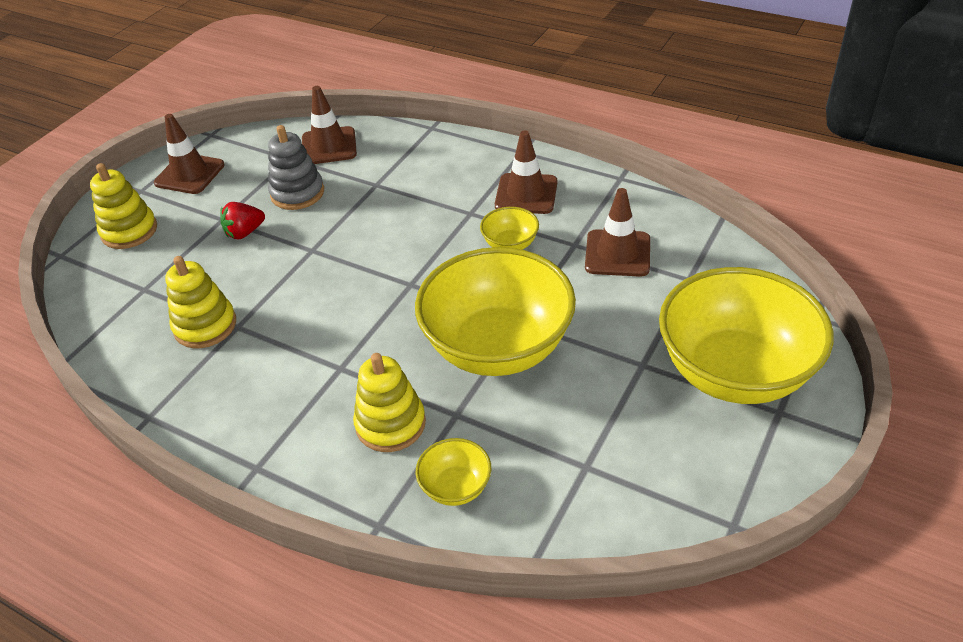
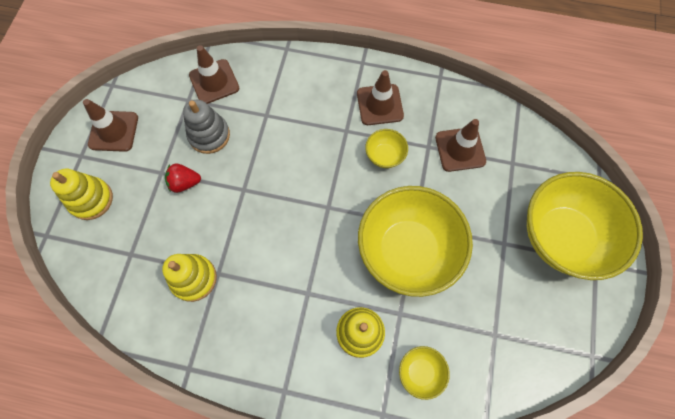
camera: 20 degrees left, 25 degrees up
red strawberry [220,202,265,240] -> red strawberry turned 45 degrees clockwise [165,163,201,193]

